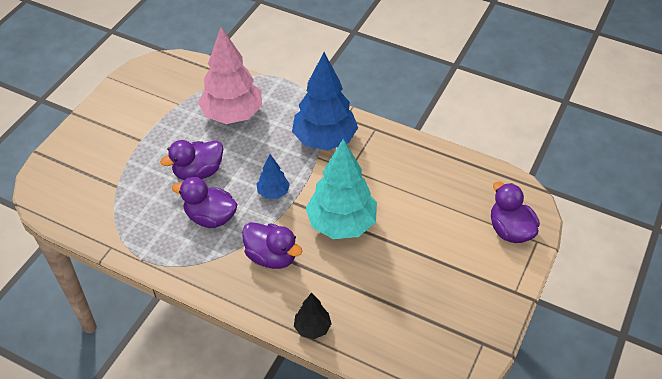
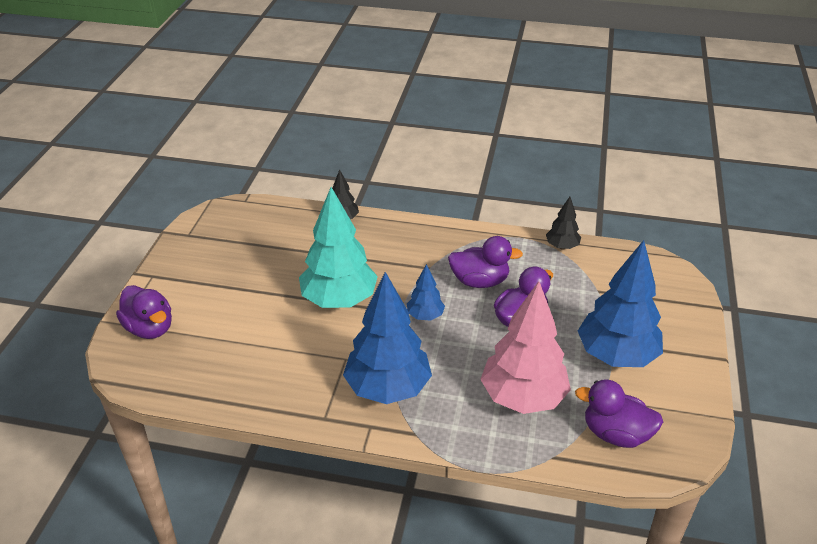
camera: 165 degrees right, 10 degrees down
purple duck [242,222,302,269] -> purple duck moved to [575,379,663,448]
none -> black tree [546,197,581,250]
none -> blue tree [578,240,663,367]

